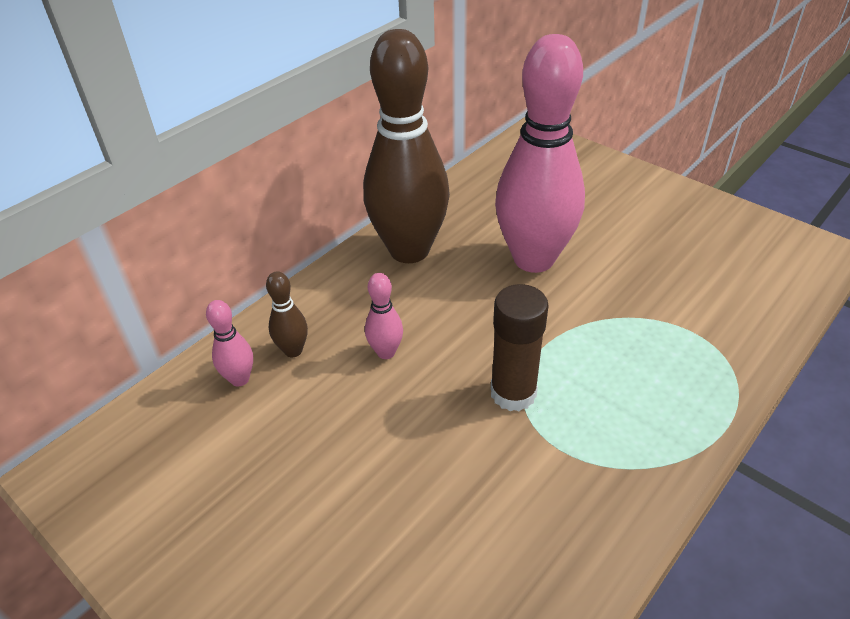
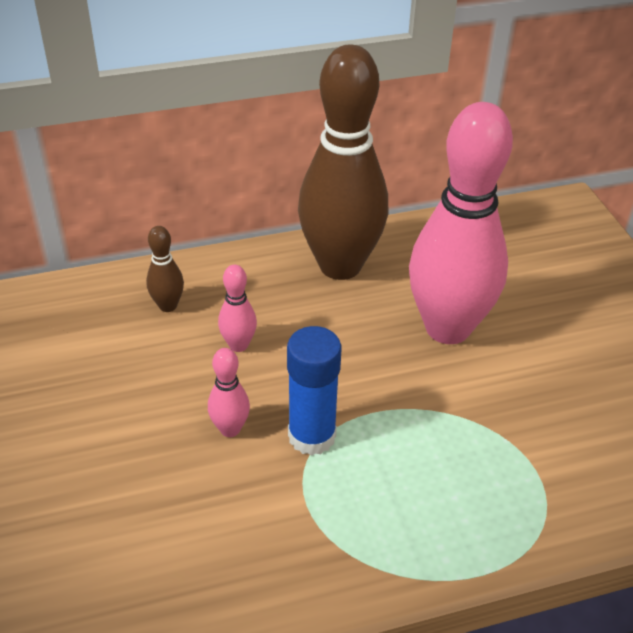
camera: 30 degrees right, 0 degrees up
pink bowling pin [206,300,253,386] -> pink bowling pin moved to [208,348,250,437]
brown glue stick [491,284,549,411] -> blue glue stick [287,326,341,456]

